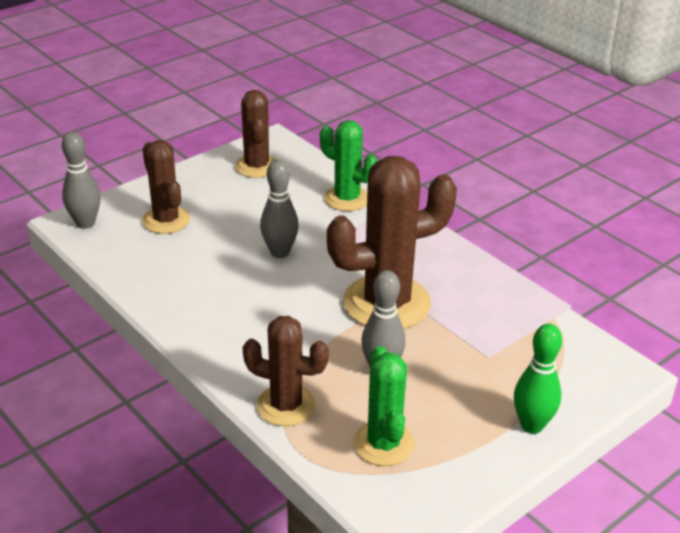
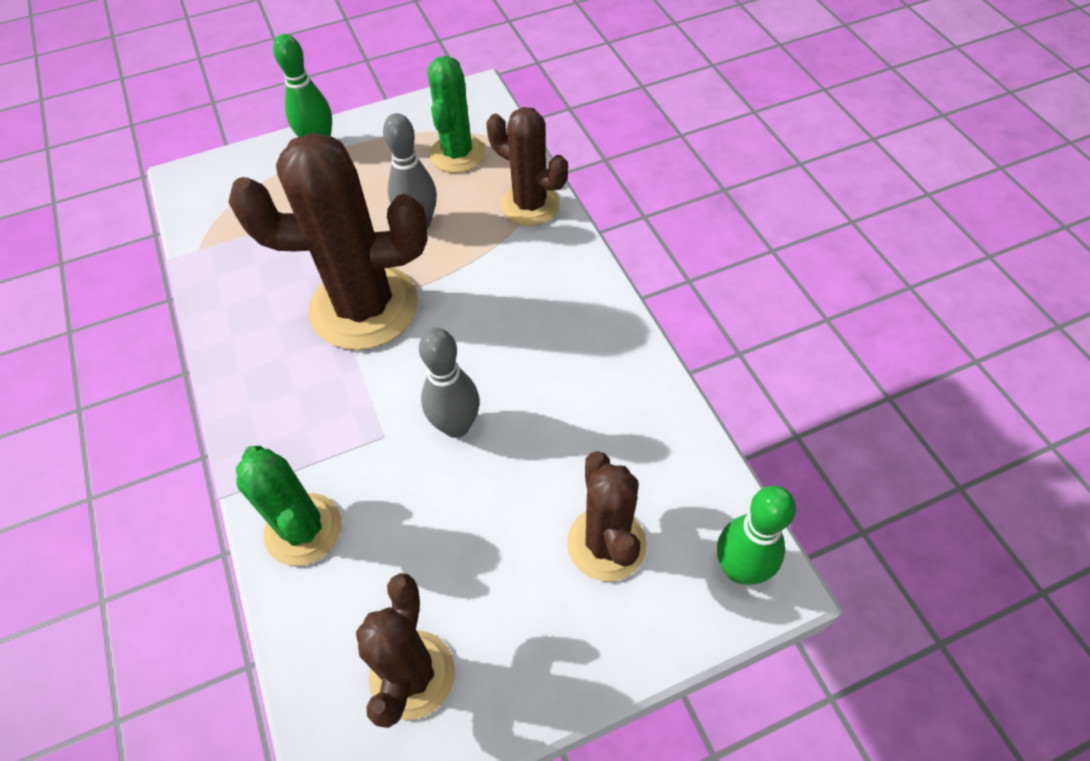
camera: 160 degrees left, 20 degrees up
grey bowling pin [62,132,101,229] -> green bowling pin [717,485,796,585]

